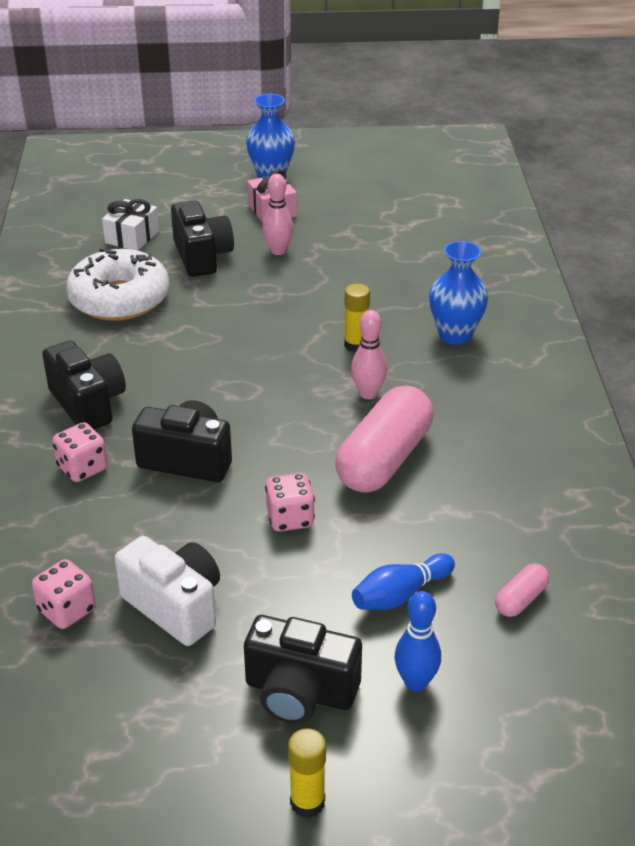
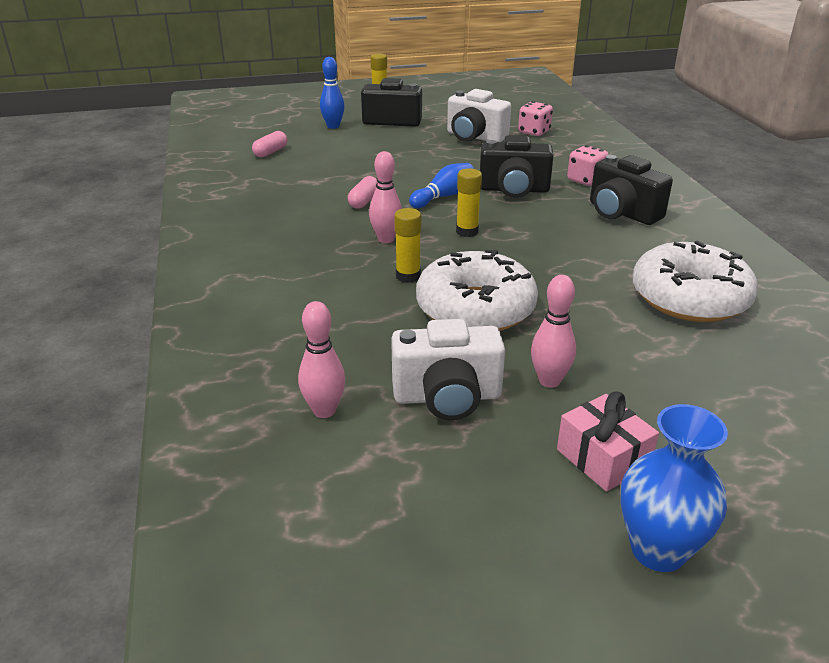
camera: 170 degrees right, 5 degrees down
white gift [102,199,159,251] -> none
black camera [171,201,234,277] -> none
pink dice [265,473,315,532] -> none
pink capsule [335,386,433,493] -> pink capsule [348,176,378,209], size x0.45
blue bowling pin [352,553,455,610] -> blue bowling pin moved to [409,163,474,208]
blue vase [429,241,488,345] -> none
none -> pink bowling pin [298,301,345,418]
none -> white camera [391,319,505,420]
none -> white donut [416,250,538,331]
none -> yellow glue stick [456,169,482,237]

